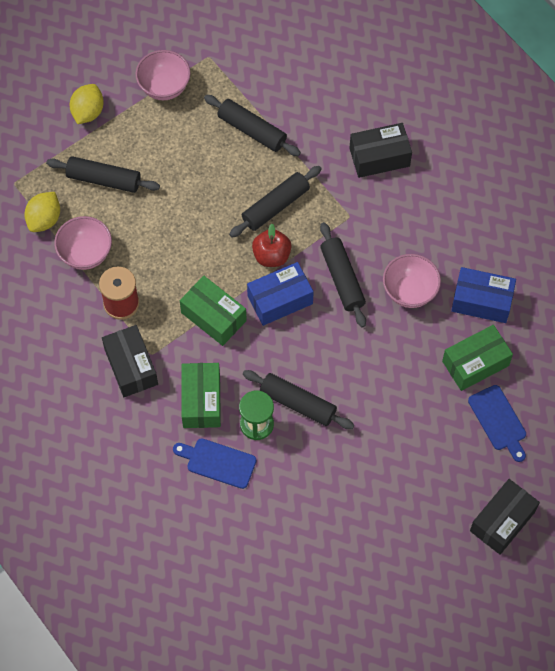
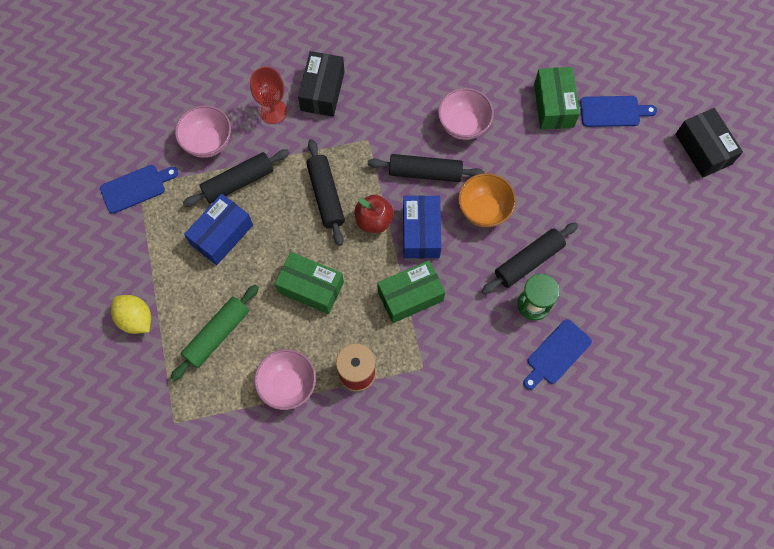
camera: 65 degrees left, 5 degrees up
yellow lemon [24,192,60,232] -> none
black rolling pin [46,156,160,193] -> green rolling pin [171,284,259,381]
black box [102,325,158,397] -> none
pink bowl [135,50,191,100] -> pink bowl moved to [175,105,231,158]
green box [181,363,221,428] -> green box moved to [275,252,344,314]
blue box [451,267,516,323] -> blue box moved to [184,194,253,265]
none -> blue cutting board [100,165,178,214]
none -> red goblet [250,67,287,124]
none -> orange bowl [458,173,516,227]

